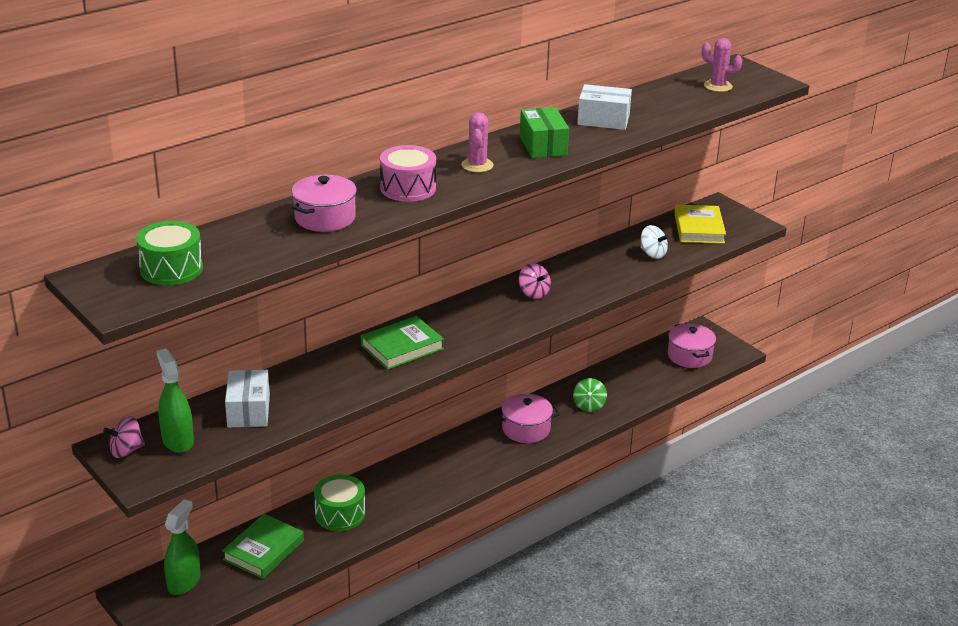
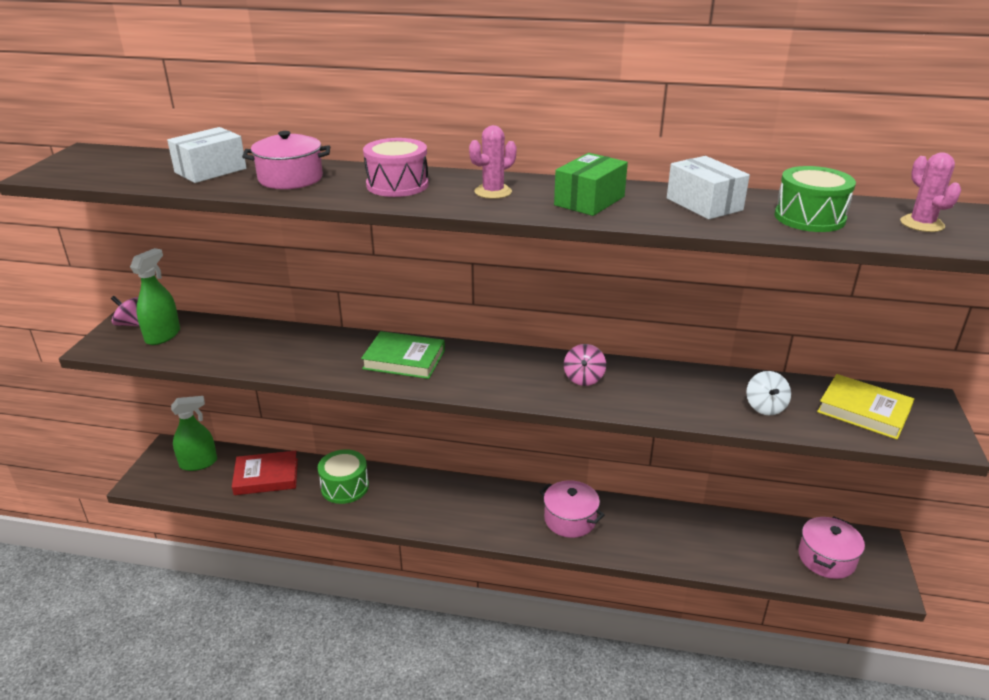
camera: 50 degrees right, 0 degrees up
green drum [136,221,203,285] -> green drum moved to [774,166,856,232]
green book [222,514,304,579] -> red book [232,451,298,495]
white box [225,370,270,427] -> white box moved to [167,127,247,183]
green spinning top [573,378,607,412] -> none
yellow book [674,205,726,244] -> yellow book turned 75 degrees clockwise [817,374,914,439]

